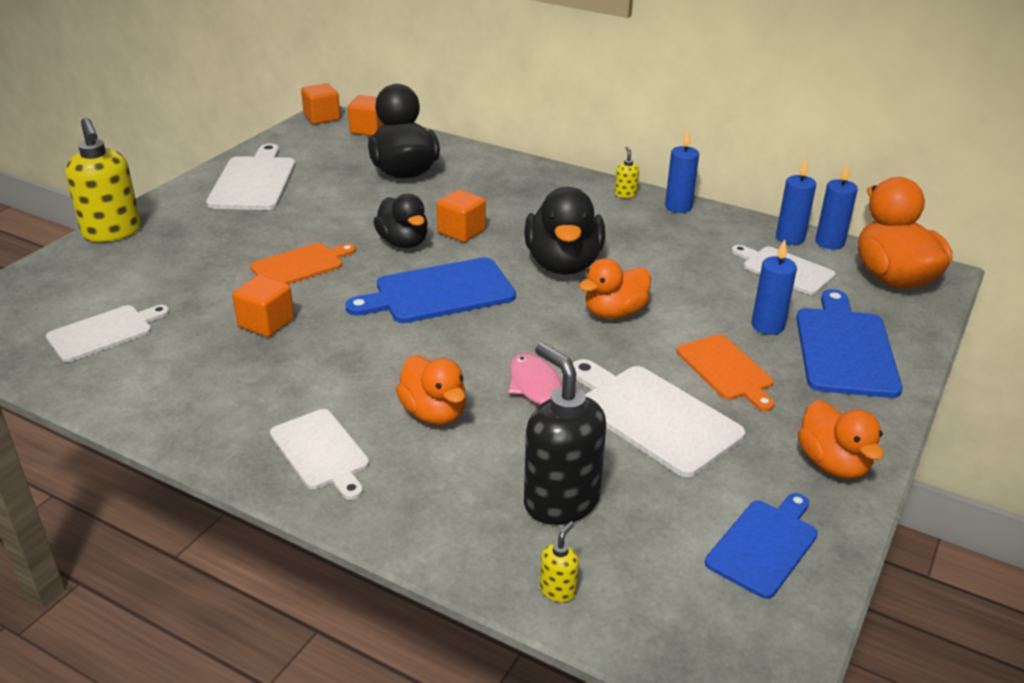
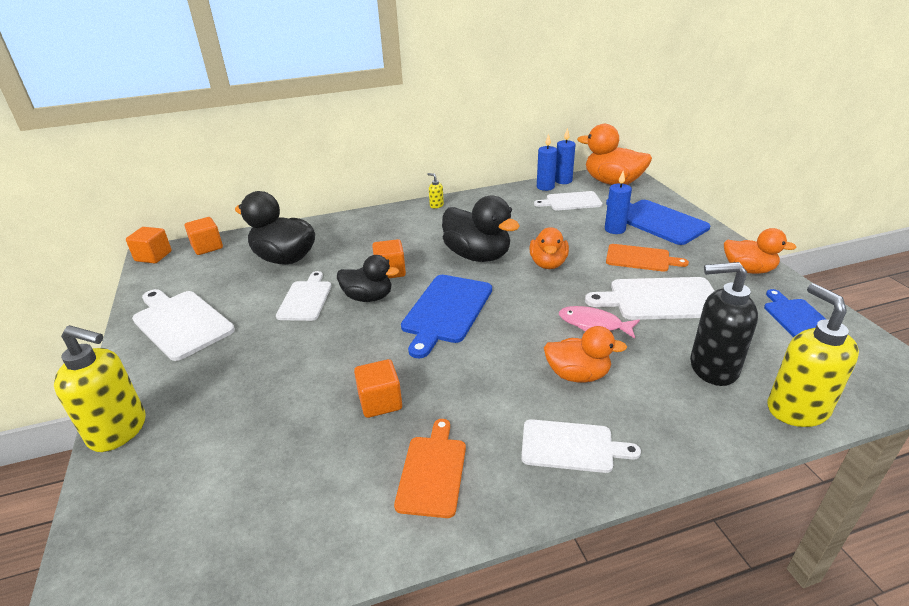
camera: 45 degrees left, 0 degrees up
white cutting board [46,305,169,362] -> white cutting board moved to [276,271,331,321]
orange cutting board [250,243,356,284] -> orange cutting board moved to [394,419,466,518]
yellow soap dispenser [540,521,579,602] -> yellow soap dispenser [768,283,859,427], size x2.35
blue candle [665,130,699,213] -> none

